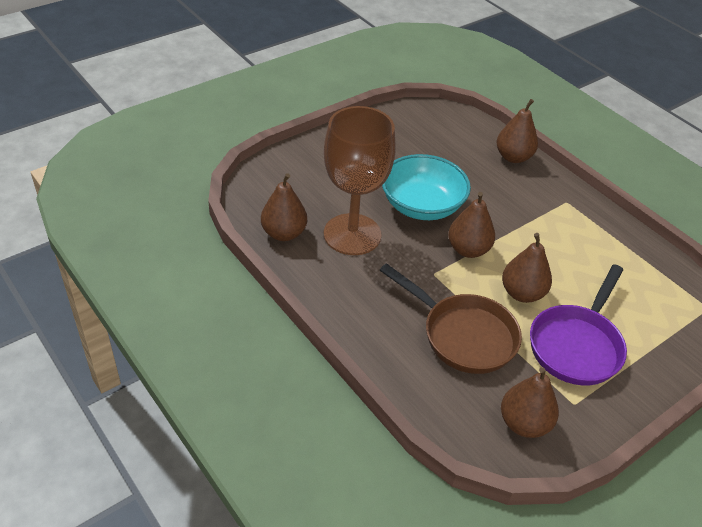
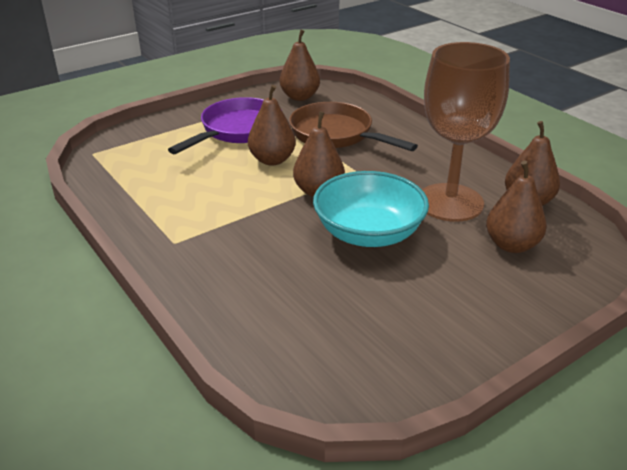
camera: 175 degrees left, 10 degrees down
brown pear [497,99,538,163] -> brown pear moved to [486,160,547,253]

